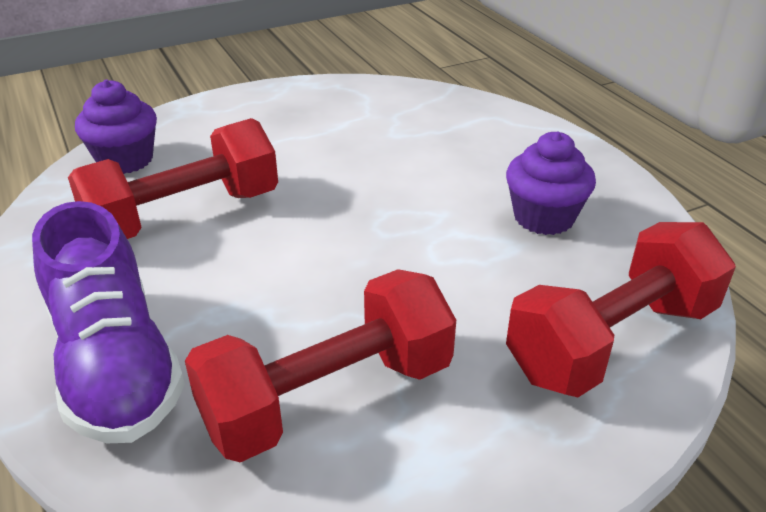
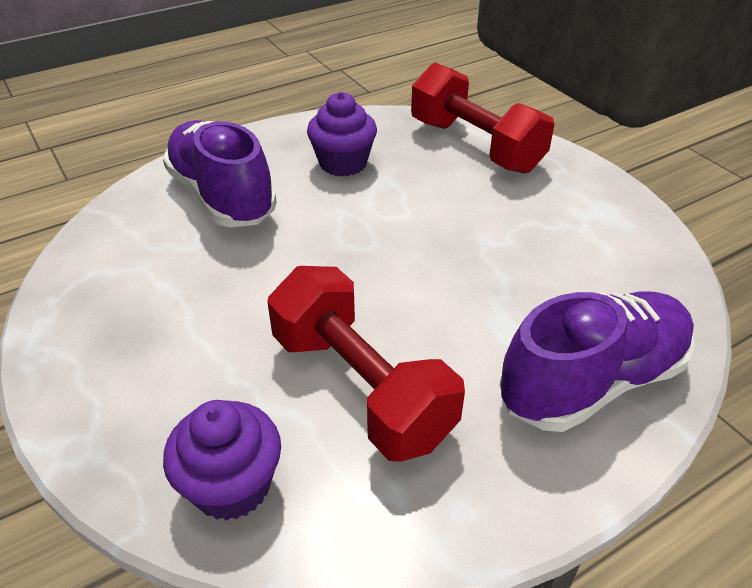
camera: 95 degrees left, 5 degrees up
red dumbbell [185,269,456,462] -> none
none -> purple shoe [163,120,277,227]

